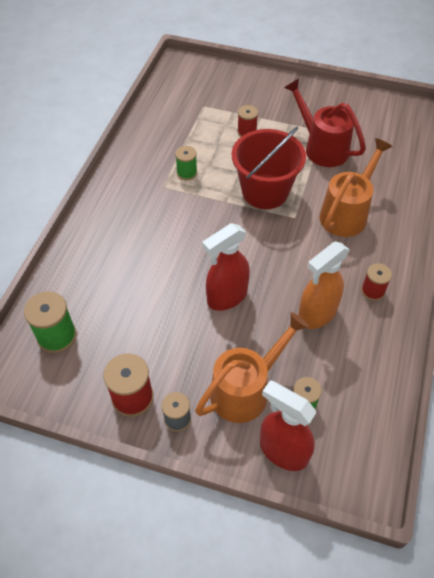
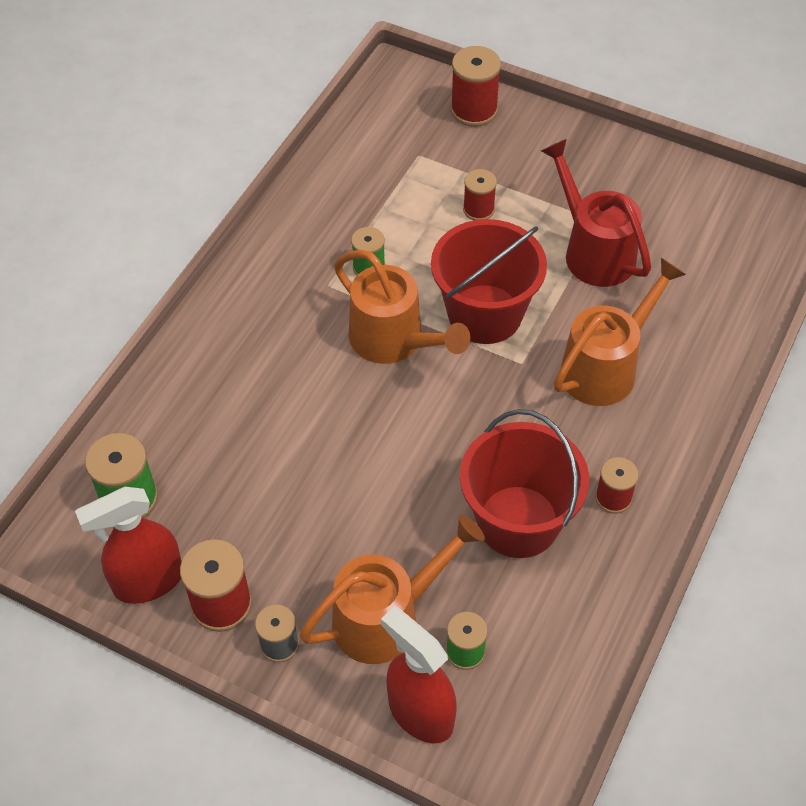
camera: 10 degrees right, 0 degrees up
red spray bottle [202,223,250,311] -> red spray bottle moved to [75,487,182,604]
orange spray bottle [298,242,350,329] -> red bucket [460,409,589,558]
none -> orange watering can [334,250,470,364]
none -> red spool [451,46,501,127]

